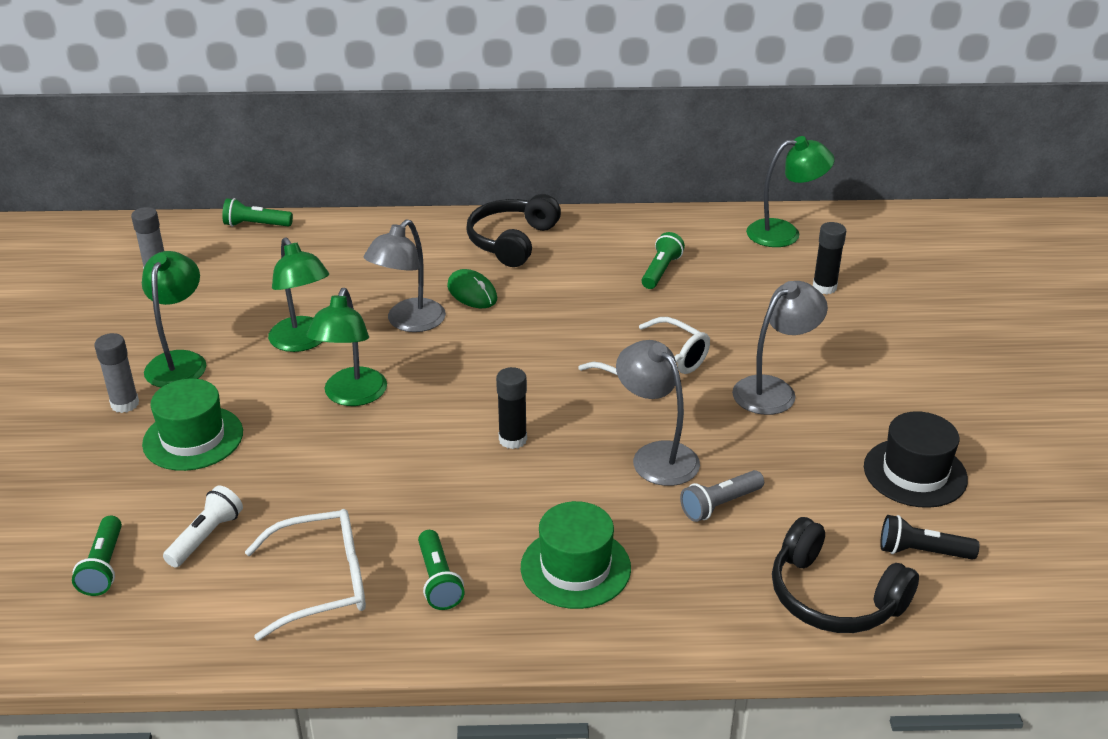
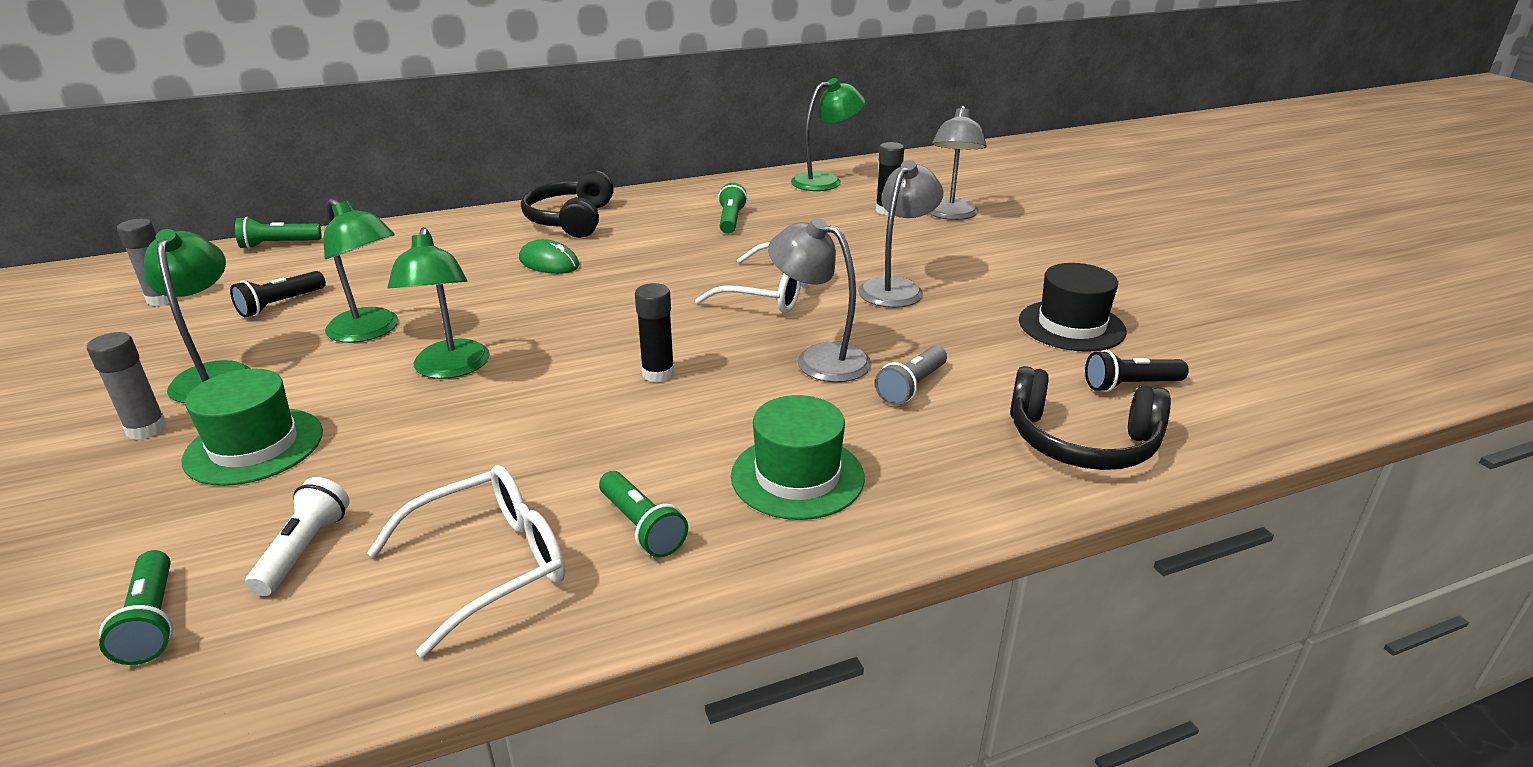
camera: 20 degrees left, 5 degrees down
grey lamp [364,219,446,332] -> grey lamp moved to [928,105,987,220]
none -> black flashlight [230,271,326,317]

